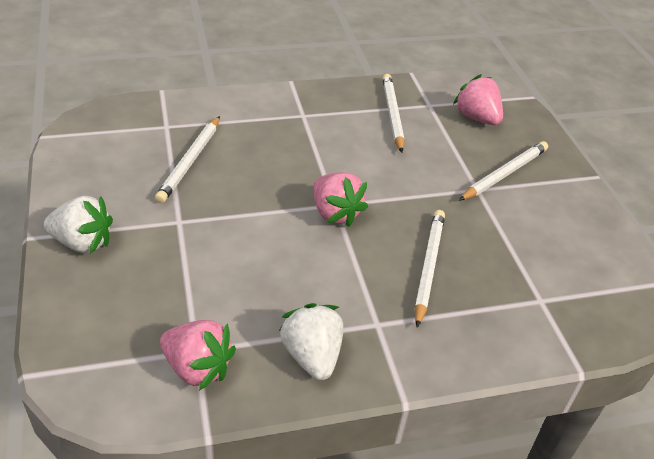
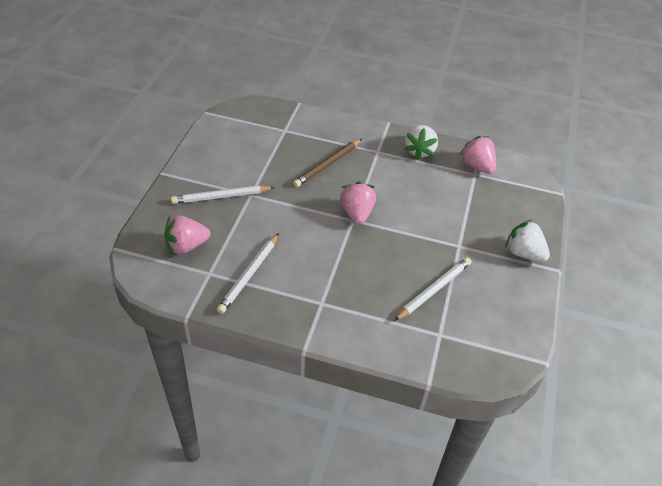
camera: 150 degrees left, 5 degrees up
white pencil [415,210,445,328] -> brown pencil [293,139,362,187]
pink strawberry [453,74,503,125] -> pink strawberry turned 75 degrees clockwise [164,216,210,255]

